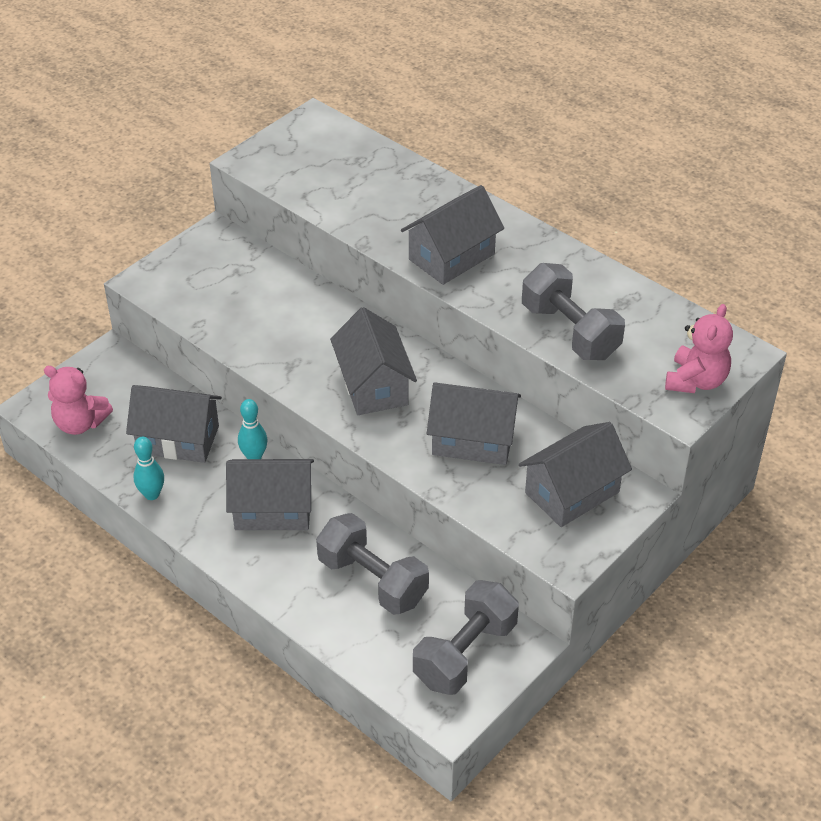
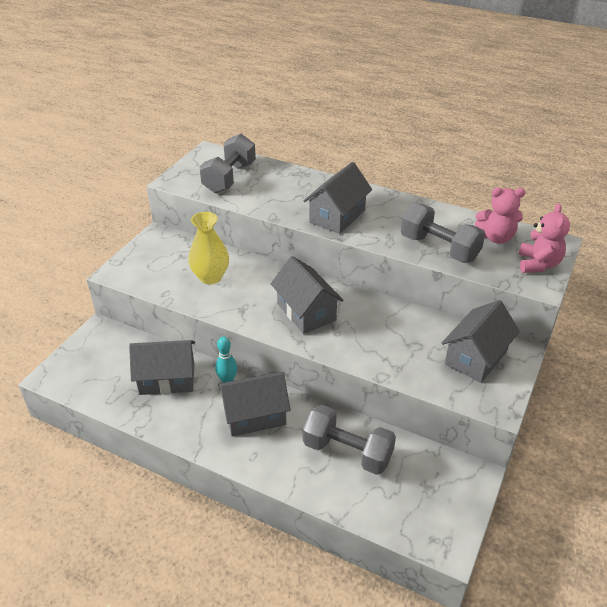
camera: 15 degrees left, 5 degrees down
pink teddy bear [44,366,113,435] -> pink teddy bear moved to [475,187,526,244]
turquoise bowling pin [133,437,164,500] -> none
grey dumbbell [413,580,519,695] -> grey dumbbell moved to [199,134,256,193]
grey house [427,382,521,465] -> none
none -> yellow vase [188,212,229,284]

